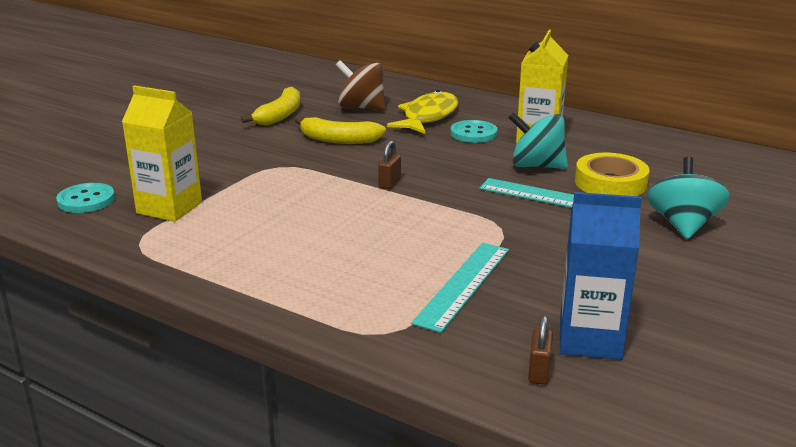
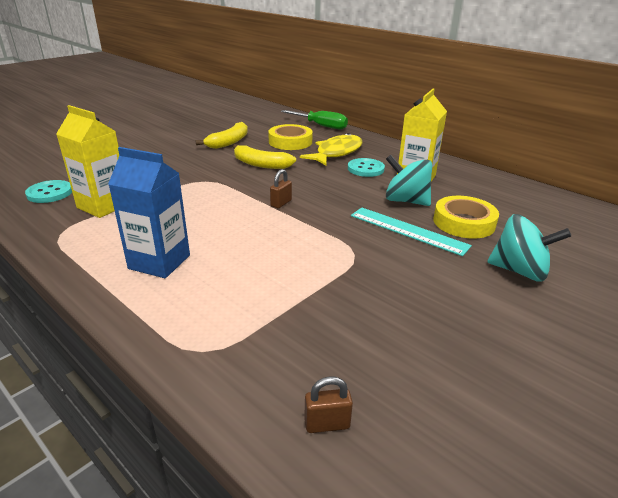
camera: 10 degrees right, 5 degrees up
brown spinning top [336,60,386,110] -> yellow tape [268,124,313,150]
turquoise ruler [411,243,509,333] -> none
brown padlock [528,315,553,385] -> brown padlock turned 60 degrees clockwise [304,376,353,433]
blue carton [560,192,642,360] -> blue carton moved to [108,147,190,278]
turquoise spinning top [647,157,730,239] -> turquoise spinning top turned 90 degrees clockwise [487,214,571,282]
none -> green screwdriver [281,110,348,130]

